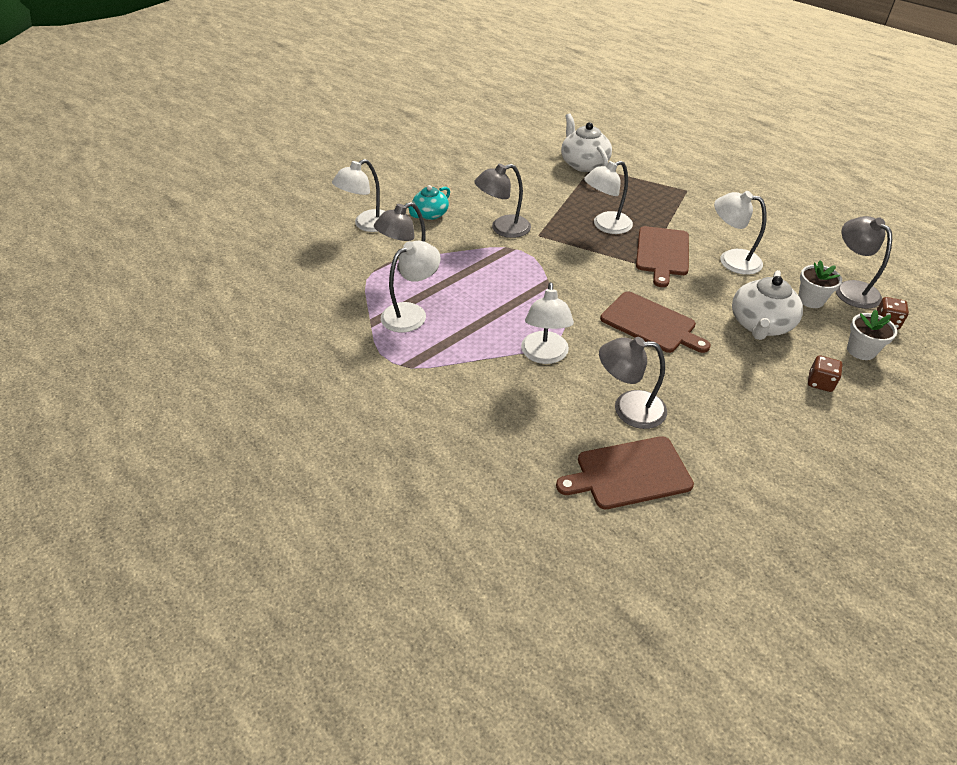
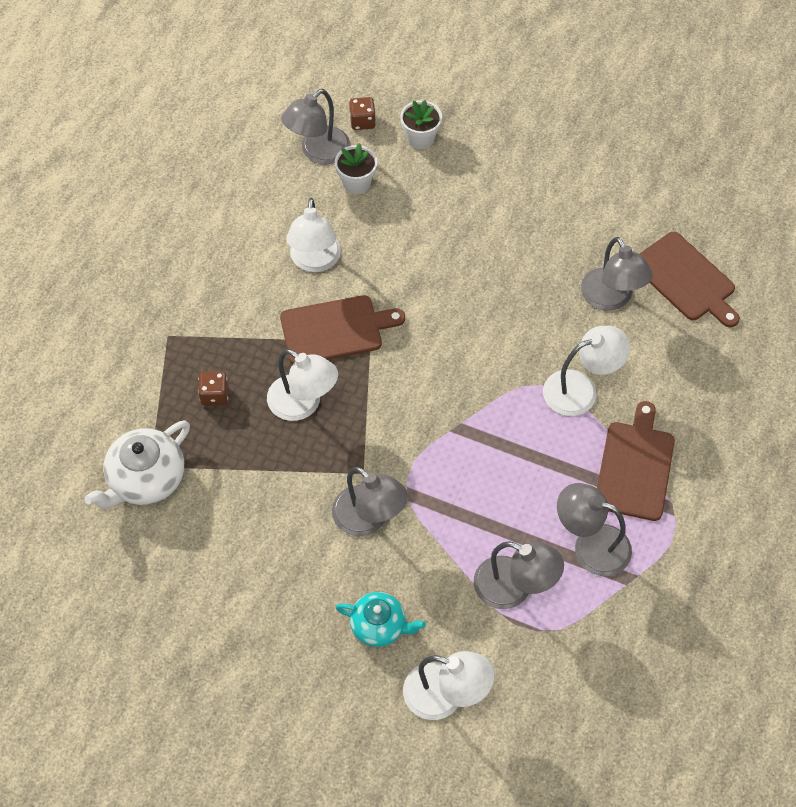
camera: 115 degrees left, 15 degrees up
white lamp [381,241,441,333] -> grey lamp [557,483,632,576]
brown cutting board [600,291,711,353] -> brown cutting board moved to [597,401,675,521]
white teapot [732,270,803,340] -> none
brown dice [808,355,843,392] -> brown dice moved to [198,372,228,406]

